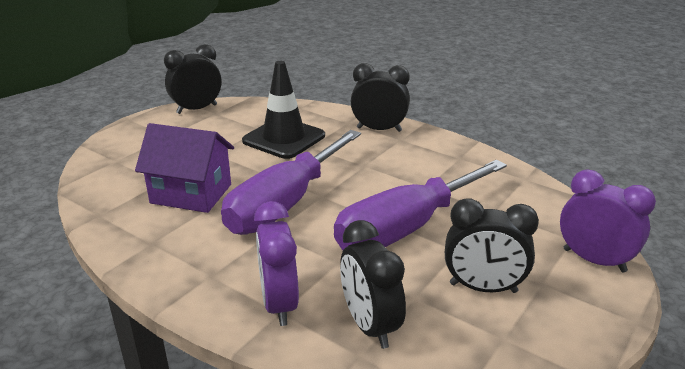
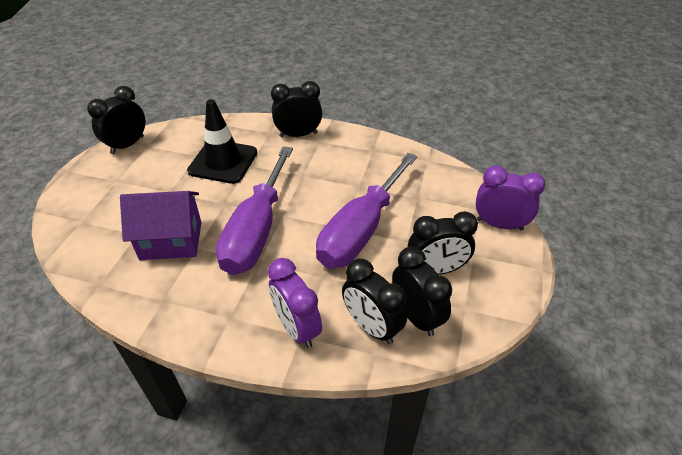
camera: 20 degrees left, 15 degrees up
none -> black clock [392,246,452,336]

